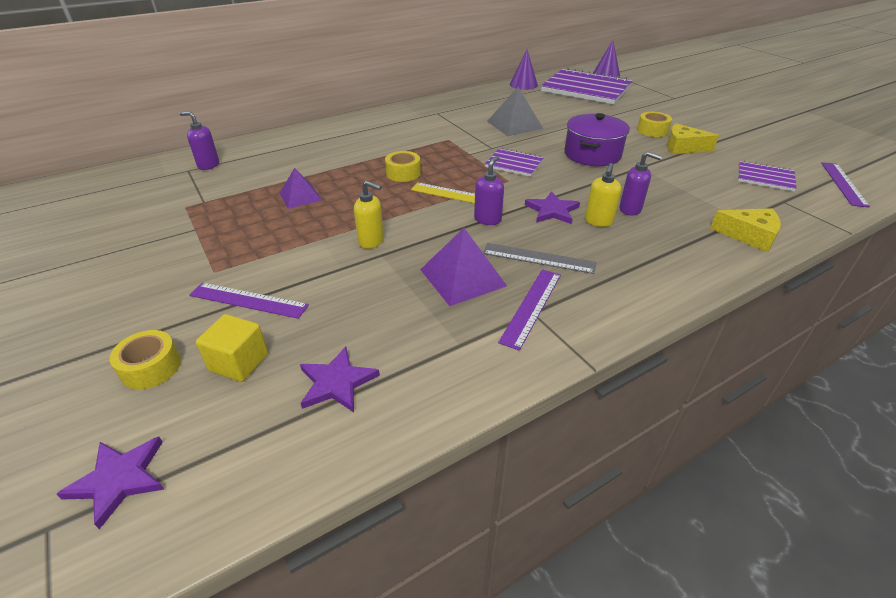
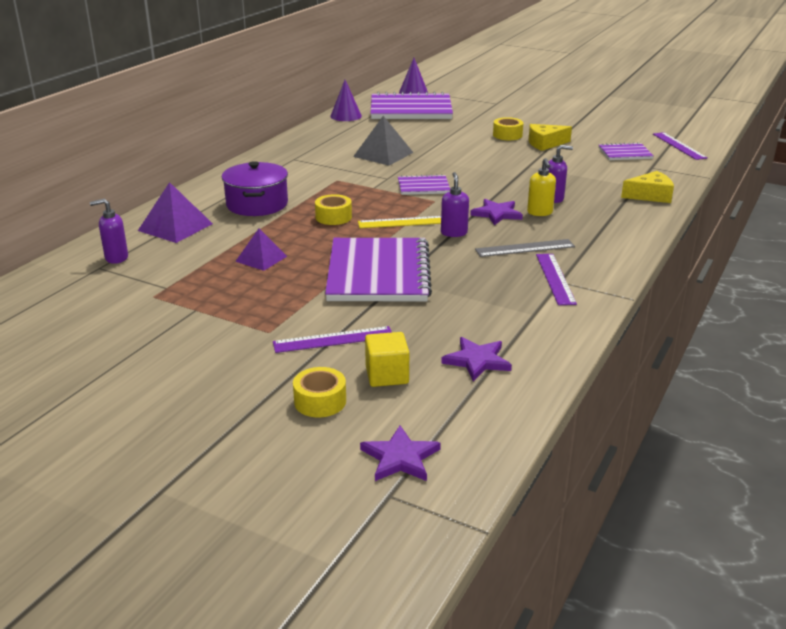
camera: 30 degrees left, 10 degrees down
yellow soap dispenser [354,181,384,249] -> purple notebook [325,238,432,302]
purple pyramid [420,228,507,306] -> purple pyramid moved to [138,182,213,243]
purple pot [565,113,630,166] -> purple pot moved to [222,161,288,216]

